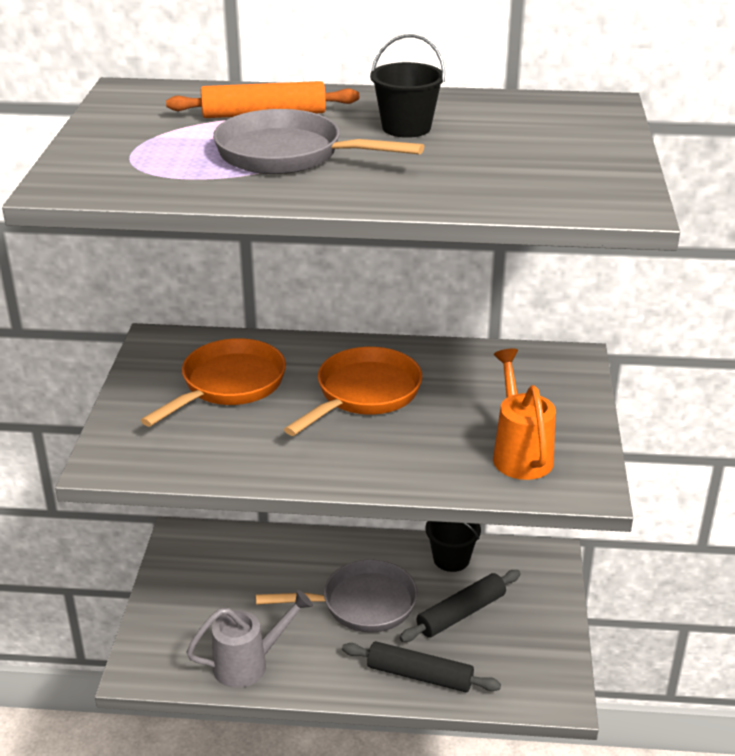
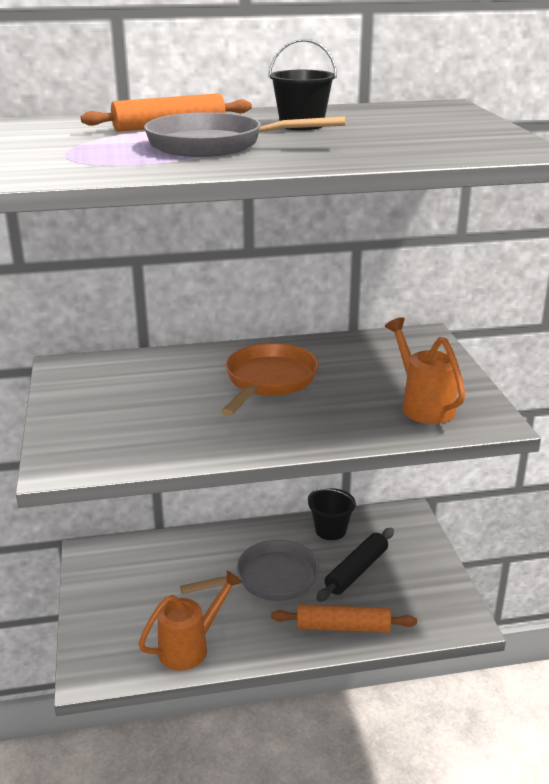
camera: 15 degrees left, 5 degrees down
orange pan [141,338,286,427] -> none
grey watering can [186,590,313,688] -> orange watering can [138,570,243,671]
black rolling pin [342,641,501,692] -> orange rolling pin [271,604,417,633]

